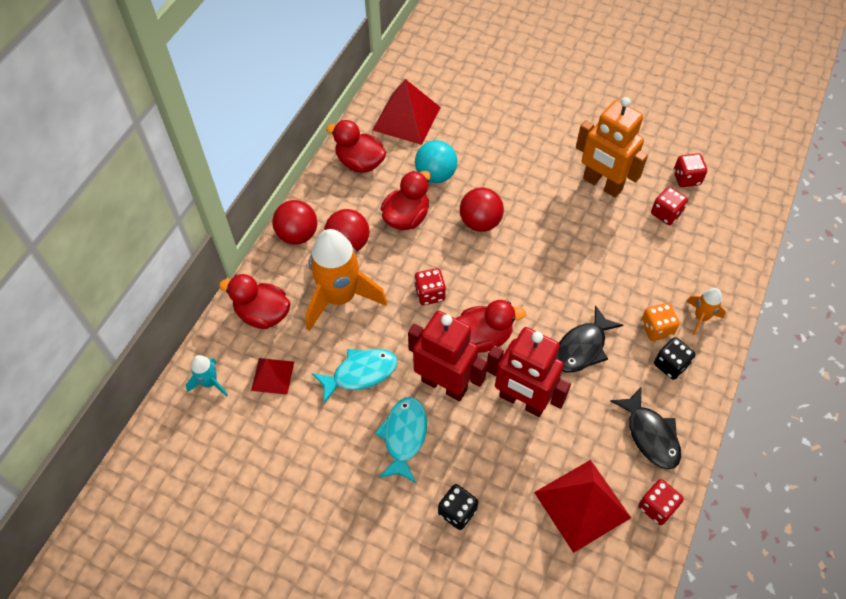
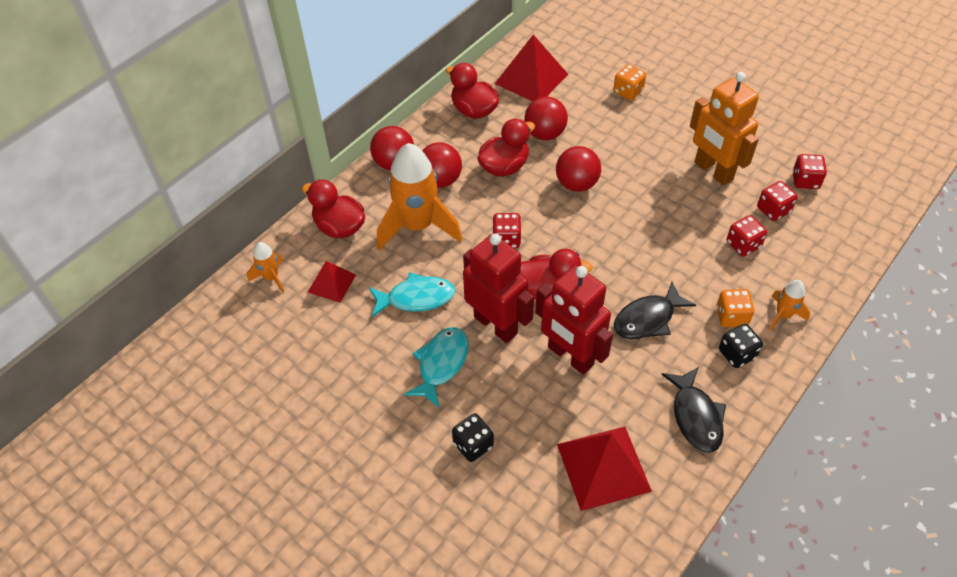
camera: 15 degrees right, 5 degrees down
turquoise rocket [186,355,228,397] -> orange rocket [247,242,285,293]
turquoise ball [415,140,457,183] -> red ball [525,97,568,140]
red dice [638,479,684,525] -> red dice moved to [727,215,767,257]
none -> orange dice [613,64,646,100]

